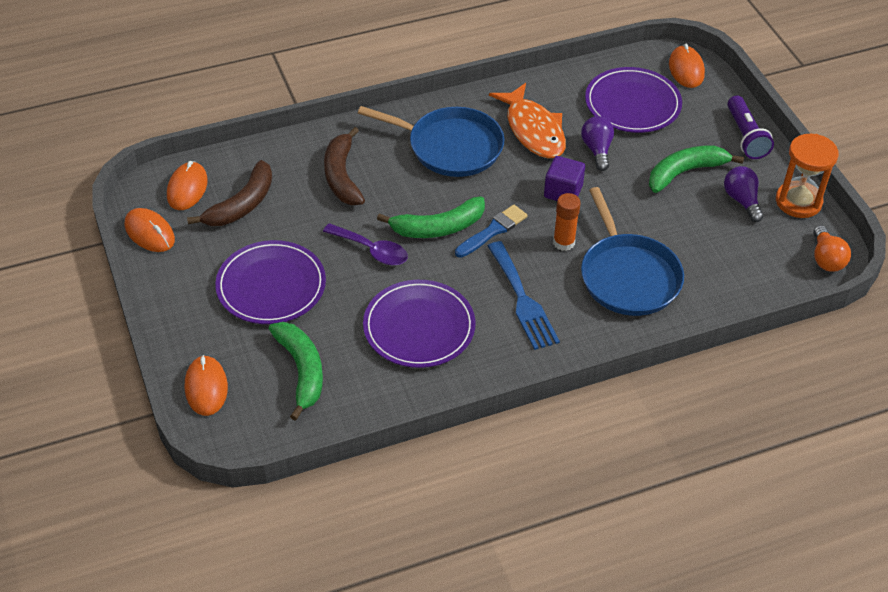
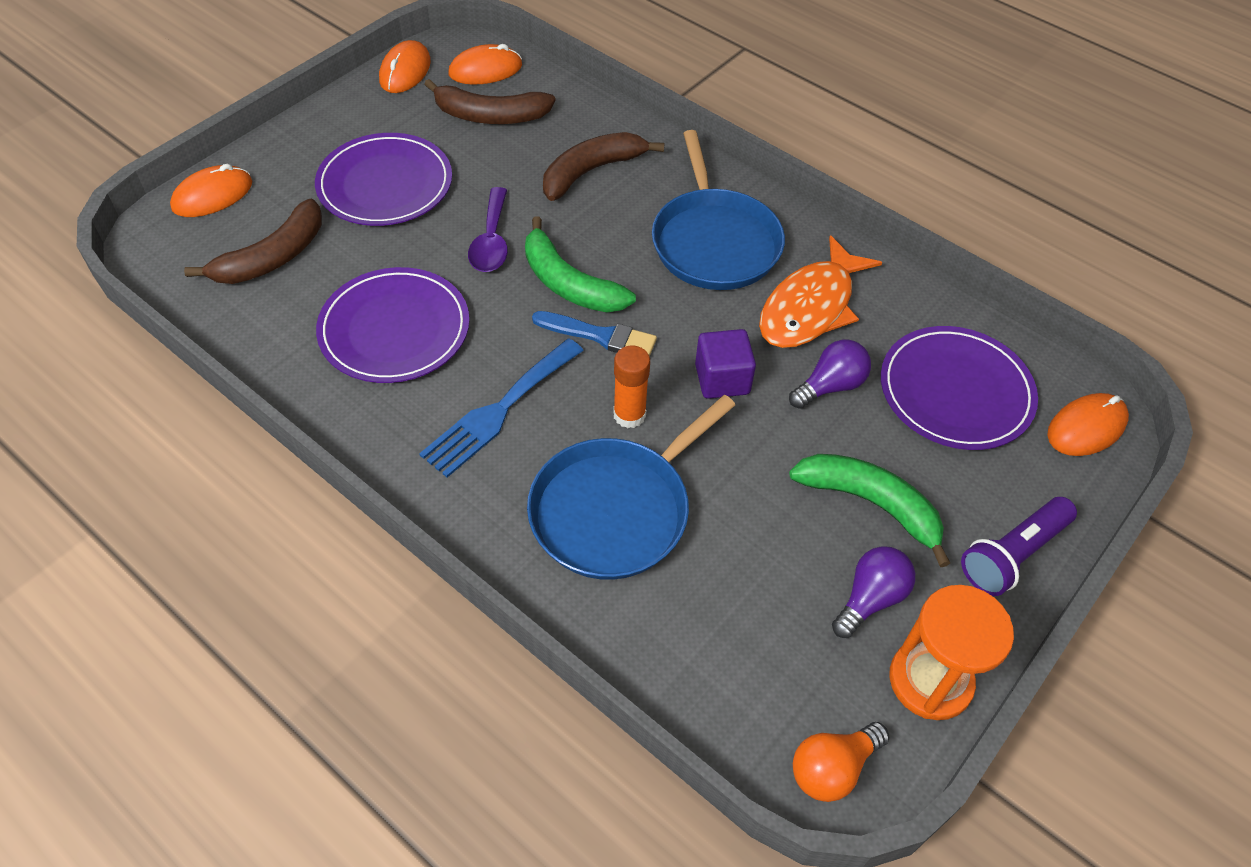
camera: 60 degrees right, 5 degrees up
green banana [269,322,323,421] -> brown banana [184,199,322,284]

